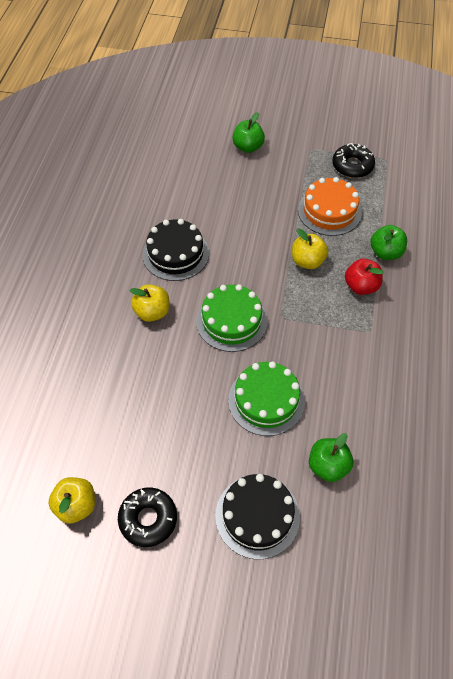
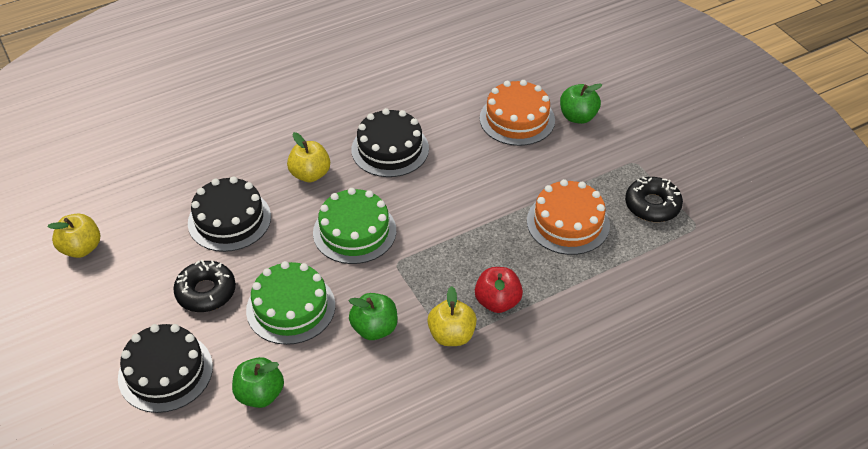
camera: 50 degrees right, 10 degrees down
black donut [118,488,177,547] -> black donut moved to [173,260,236,312]
yellow apple [292,228,328,269] -> yellow apple moved to [427,286,477,346]
green apple [371,225,407,260] -> green apple moved to [348,293,397,340]
none -> black cake [188,176,271,252]
none -> orange cake [480,80,555,146]

